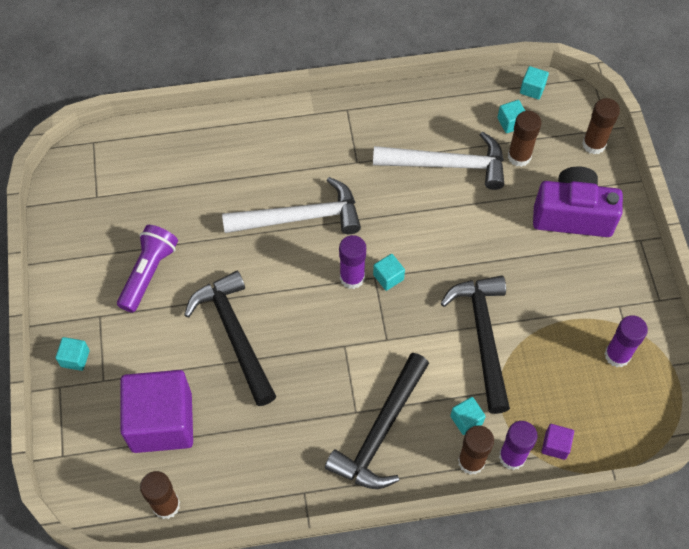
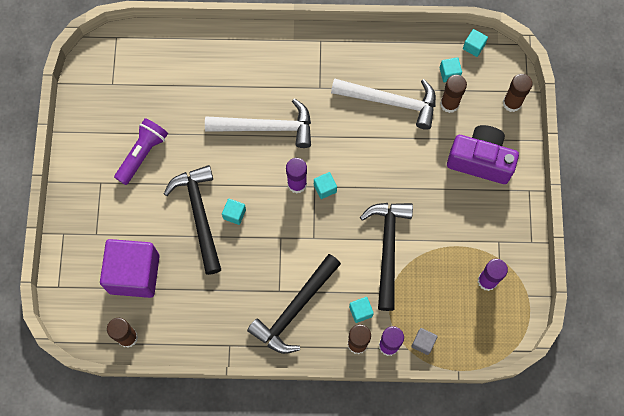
camera: 10 degrees right, 10 degrees up
turquoise cube [56,337,90,371] -> turquoise cube moved to [222,199,246,225]
purple cube [541,424,574,460] -> grey cube [411,328,438,355]

